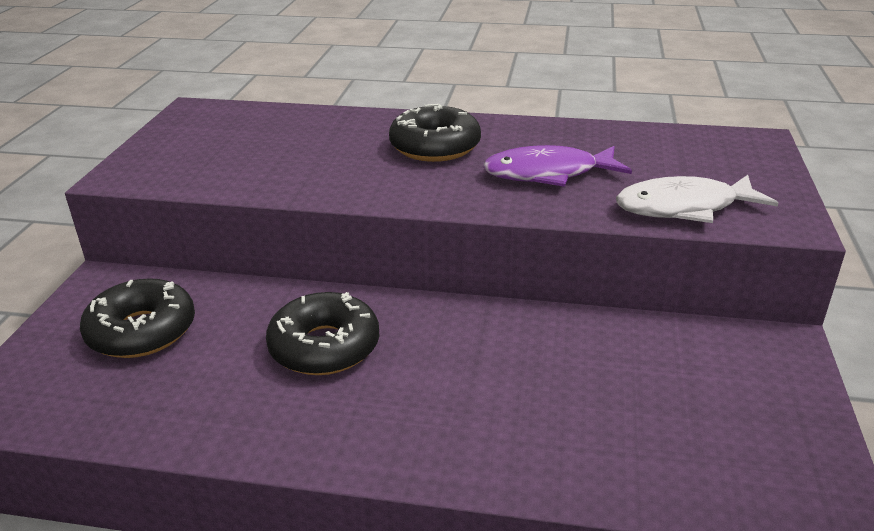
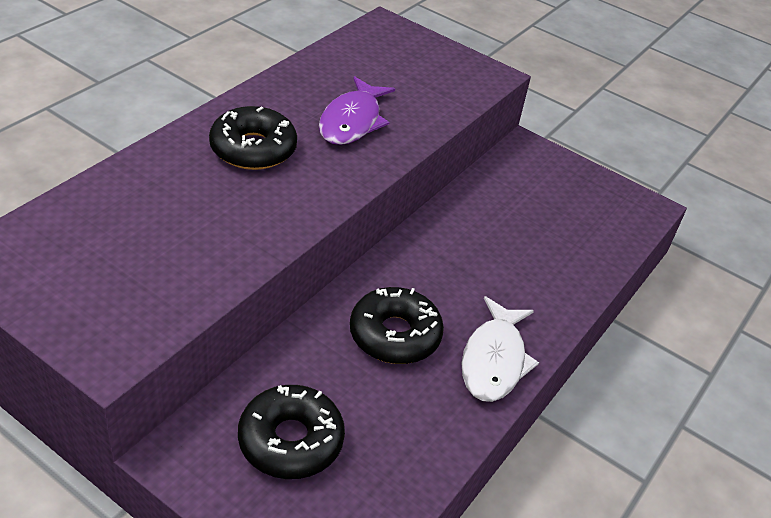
camera: 70 degrees left, 10 degrees up
white fish [616,175,778,223] -> white fish moved to [462,296,539,402]

